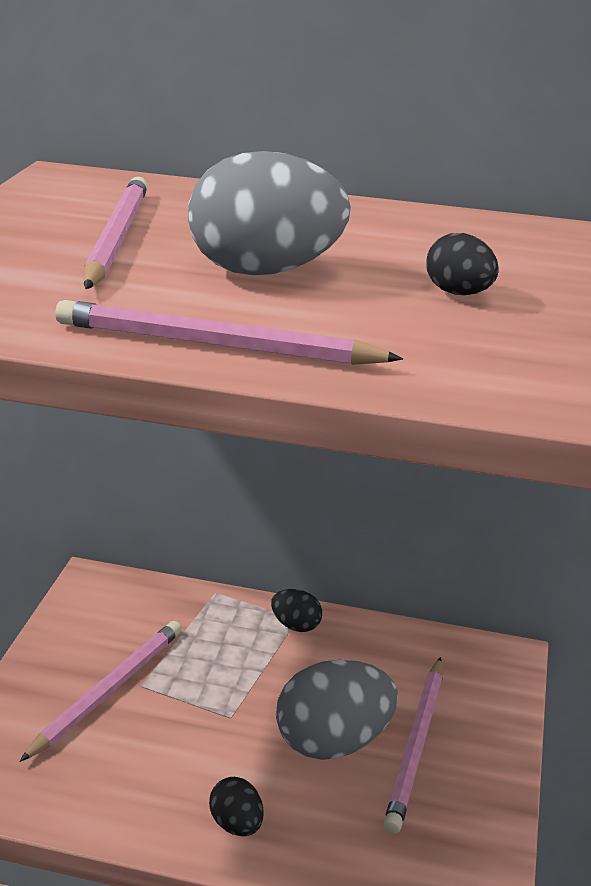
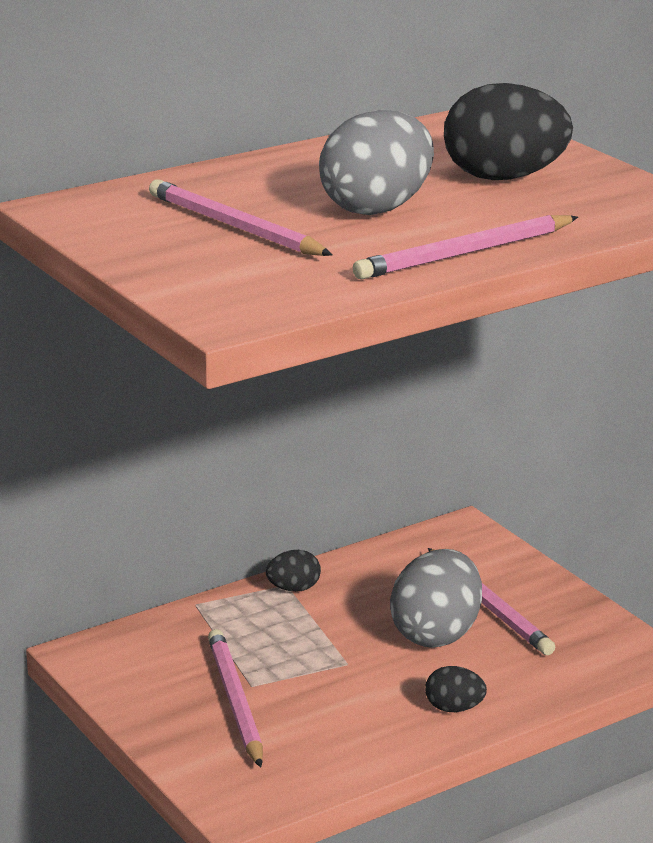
camera: 45 degrees left, 5 degrees down
black egg [426,233,499,295] -> black egg [444,83,573,180], size x2.02

